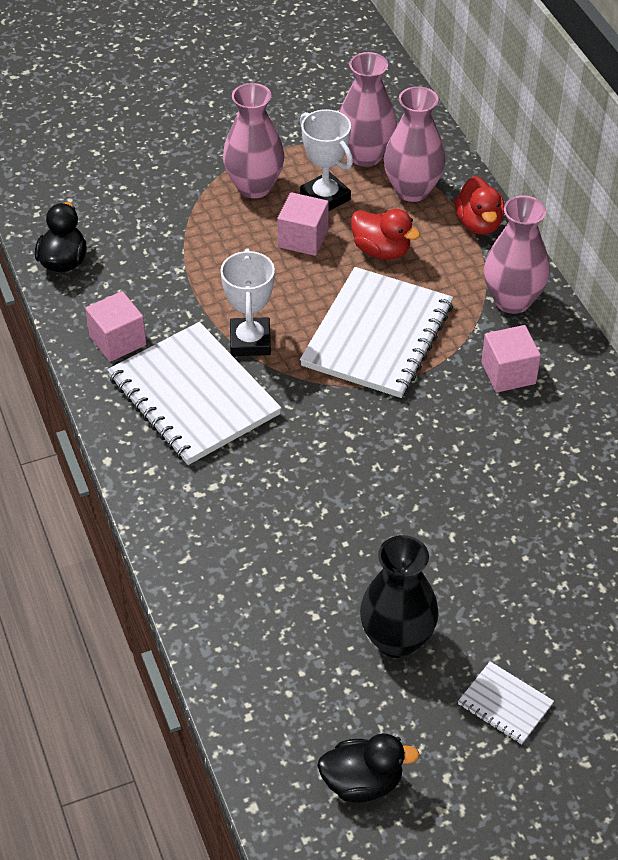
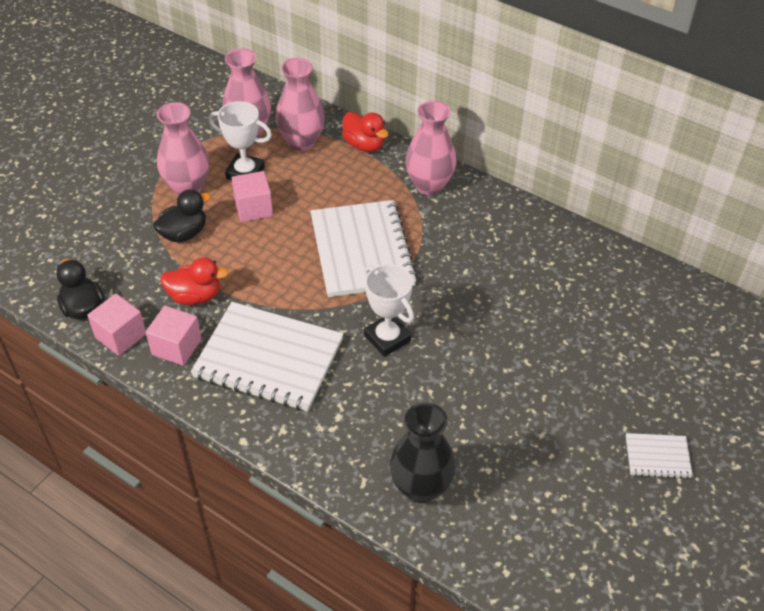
camera: 35 degrees left, 0 degrees up
white trophy [220,249,275,356] -> white trophy moved to [364,264,414,357]
black duck [317,733,420,802] -> black duck moved to [153,189,211,242]
red duck [351,209,420,259] -> red duck moved to [160,257,228,305]
black vase [360,535,439,658] -> black vase moved to [390,403,456,503]
pink cube [481,325,541,393] -> pink cube moved to [87,294,146,356]

